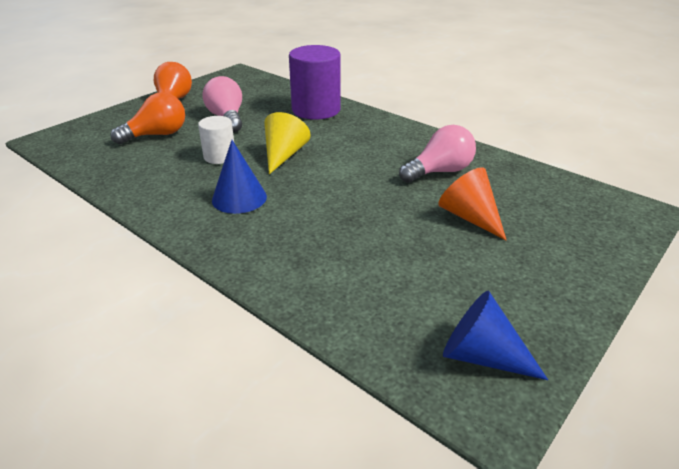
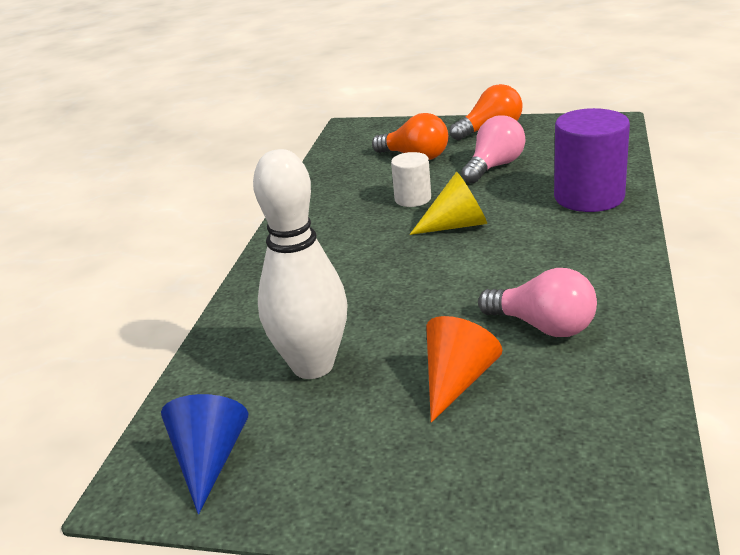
camera: 65 degrees right, 5 degrees down
blue cone [212,140,267,214] -> none
none -> white bowling pin [253,149,348,379]

